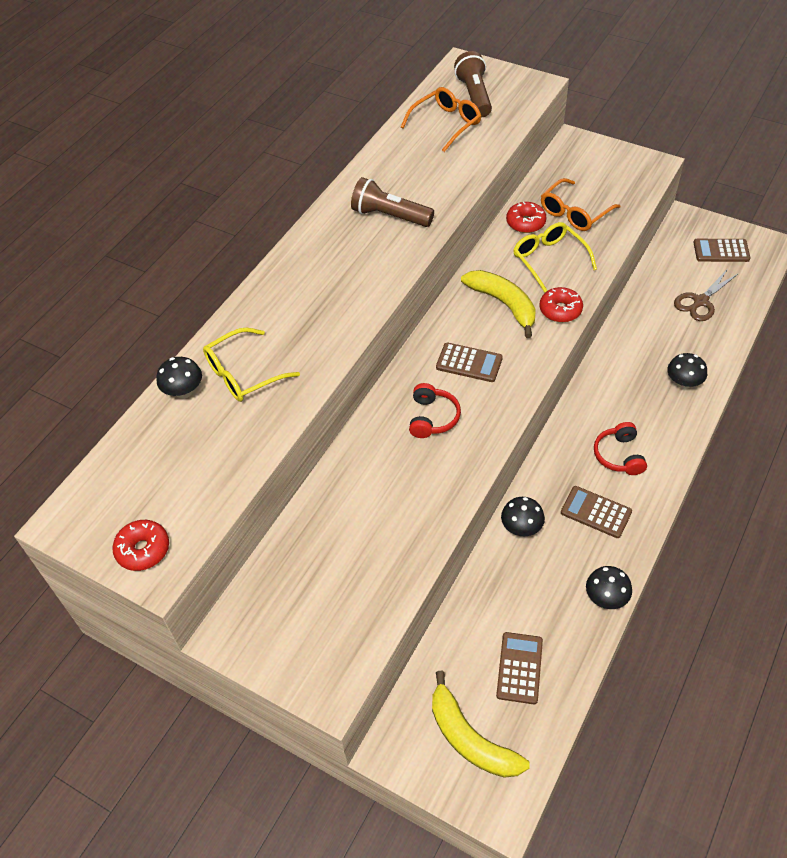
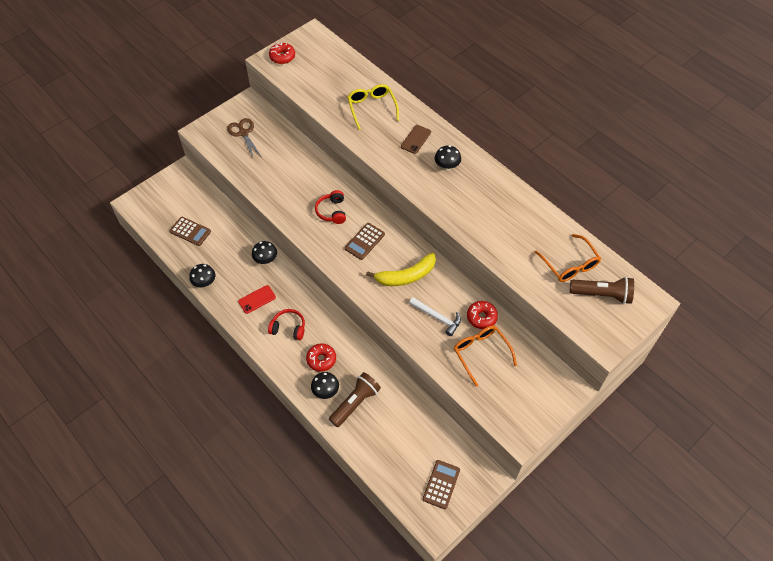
camera: 105 degrees right, 5 degrees up
black mushroom [157,357,202,399] -> black mushroom moved to [435,145,461,171]
brown flashlight [351,177,434,227] -> brown flashlight moved to [329,372,381,427]
red headphones [409,383,461,438] -> red headphones turned 60 degrees clockwise [315,190,346,224]
yellow banana [432,671,530,778] -> none
yellow glasses [513,222,597,292] -> white hammer [409,297,461,336]
red donut [540,287,583,322] -> red donut moved to [306,343,336,372]
brown calculator [561,486,632,538] -> red phone [238,285,276,314]
brown scissors [674,270,739,321] -> brown scissors moved to [227,118,261,157]
none -> brown phone [401,125,431,154]

